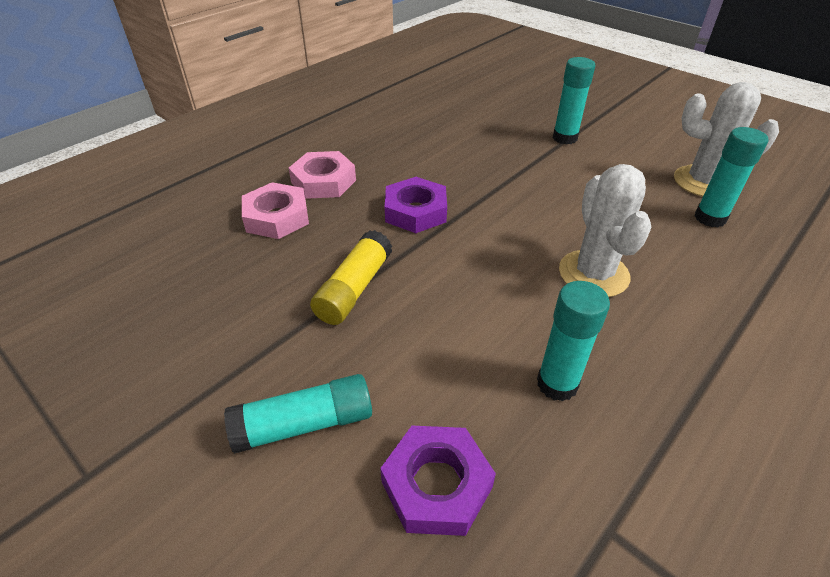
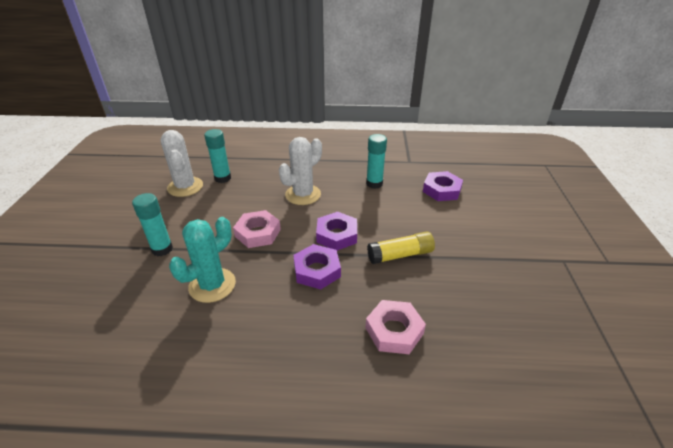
camera: 130 degrees left, 5 degrees down
turquoise glue stick [224,374,372,454] -> none
pink nut [289,151,356,199] -> pink nut moved to [233,210,281,248]
none -> turquoise cactus [169,217,236,303]
none -> purple nut [316,212,357,251]

